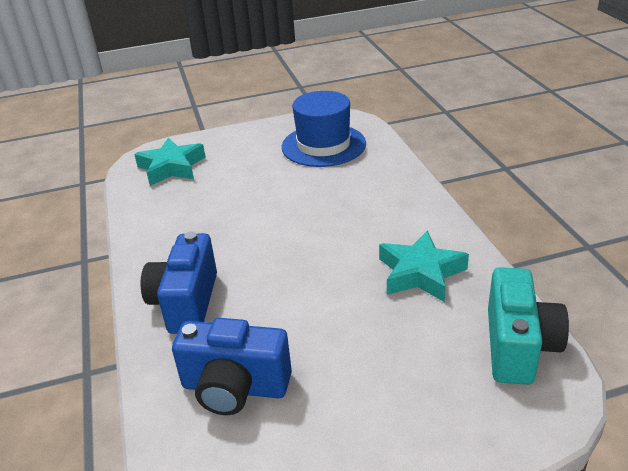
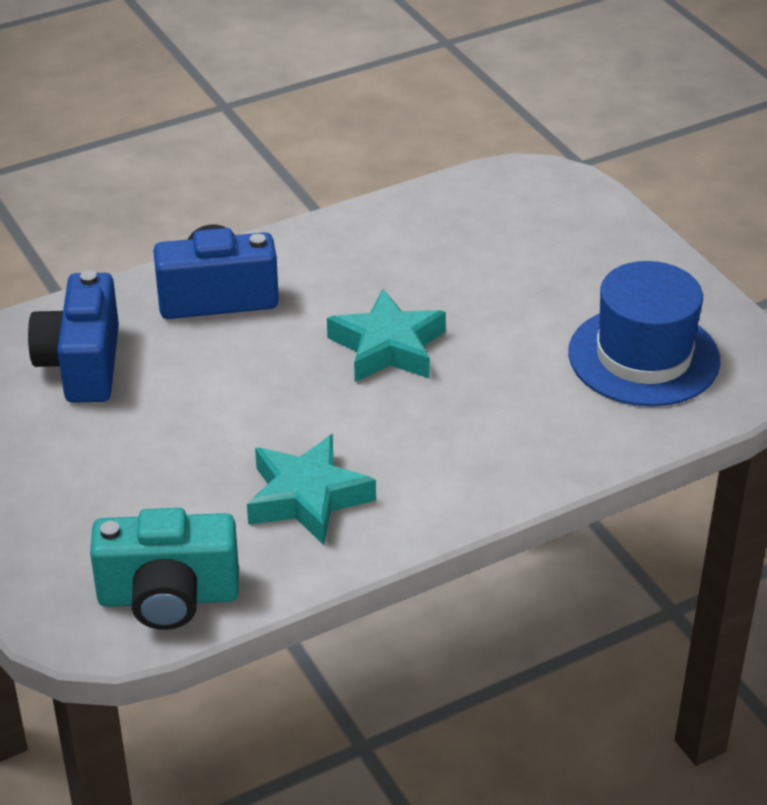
camera: 75 degrees right, 5 degrees up
turquoise star [134,137,205,186] -> turquoise star moved to [327,289,446,382]

